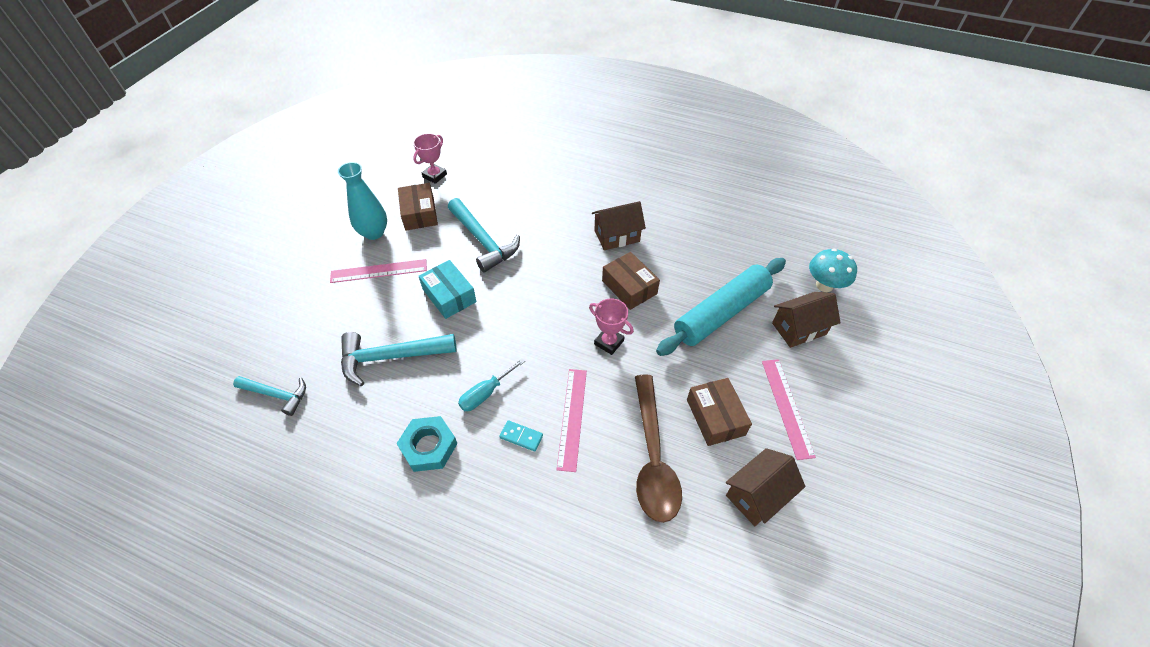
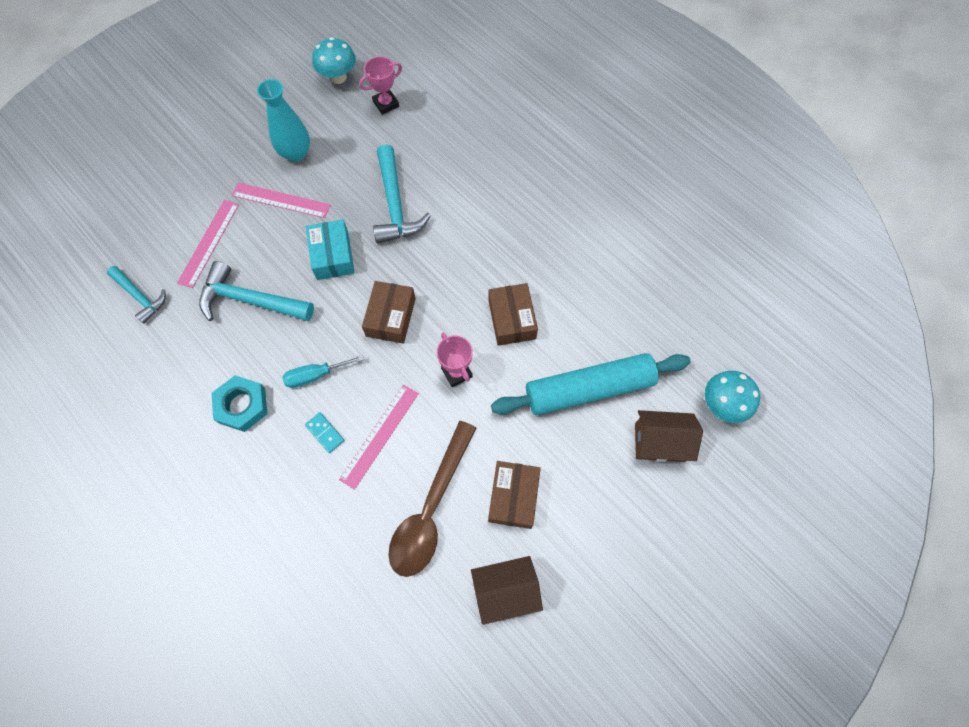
camera: 25 degrees right, 15 degrees up
brown box [398,183,438,230] -> brown box moved to [362,281,416,344]
brown house [592,201,646,250] -> none
pink ruler [762,359,816,460] -> pink ruler moved to [177,200,239,288]
none -> turquoise mushroom [312,37,356,84]

